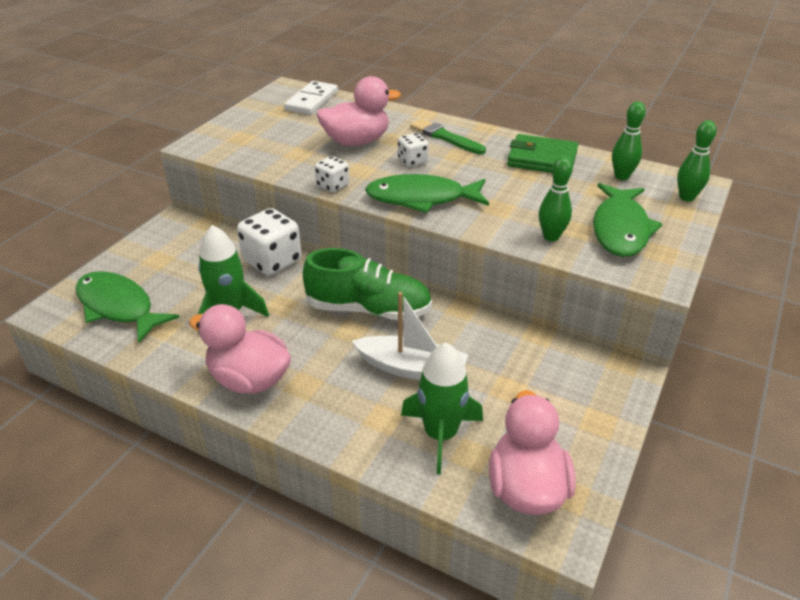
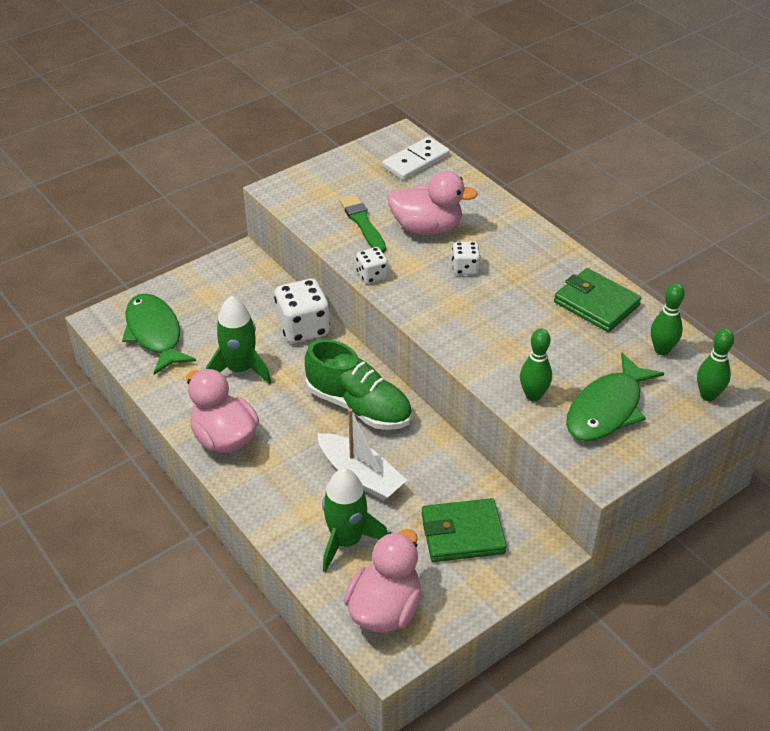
camera: 25 degrees right, 5 degrees up
green fish [365,174,489,213] -> none
green brush [410,119,486,154] -> green brush moved to [339,194,386,253]
none -> green wallet [421,498,507,562]

